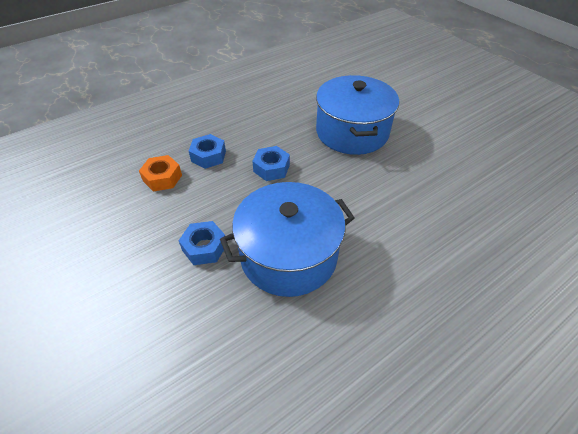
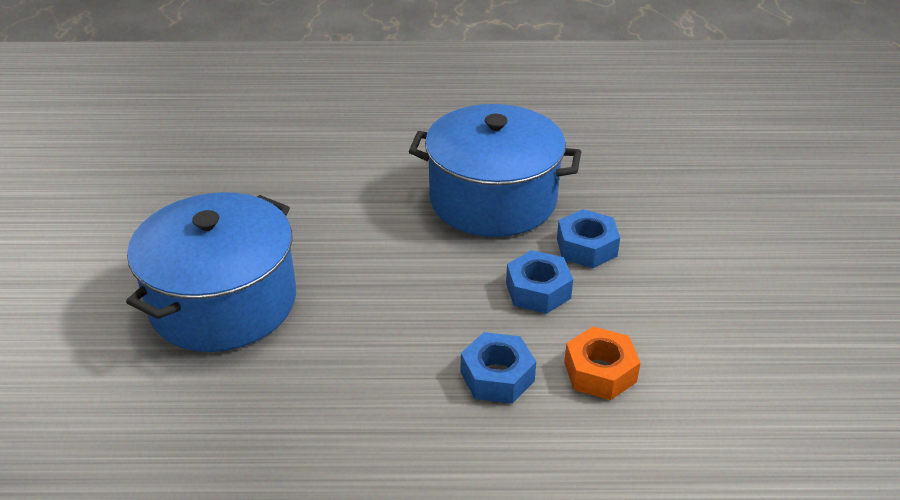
camera: 145 degrees left, 10 degrees down
blue nut [252,146,290,181] -> blue nut moved to [506,250,573,314]

